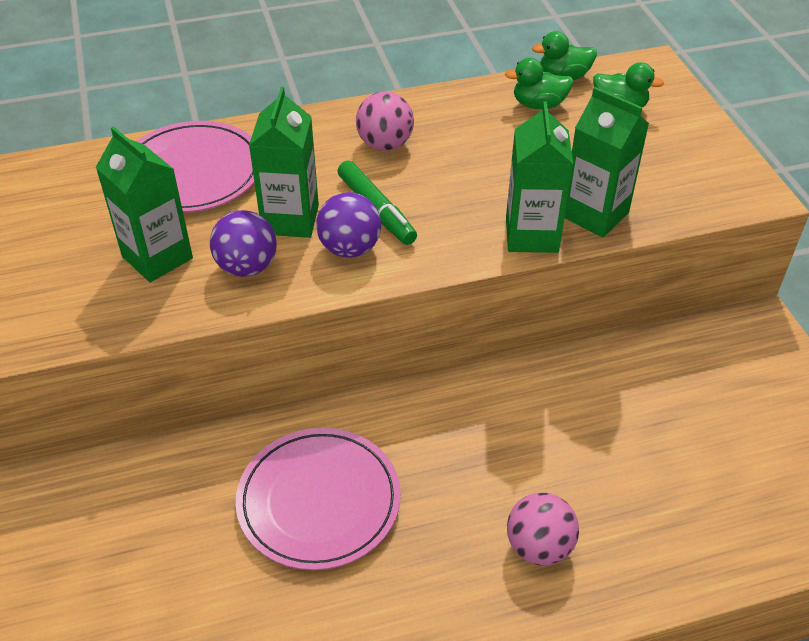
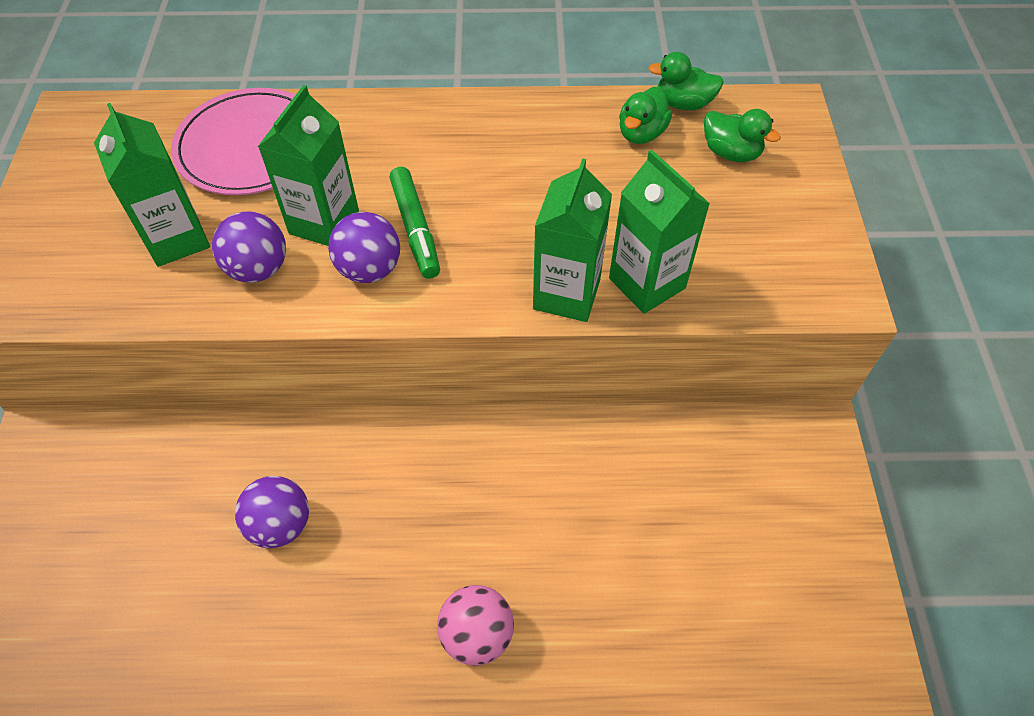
camera: 15 degrees right, 10 degrees up
pink plate [236,428,401,570] -> purple ball [235,476,309,548]
pink ball [356,92,414,151] -> none
green duck [505,58,573,110] -> green duck turned 75 degrees counterclockwise [619,87,672,144]

